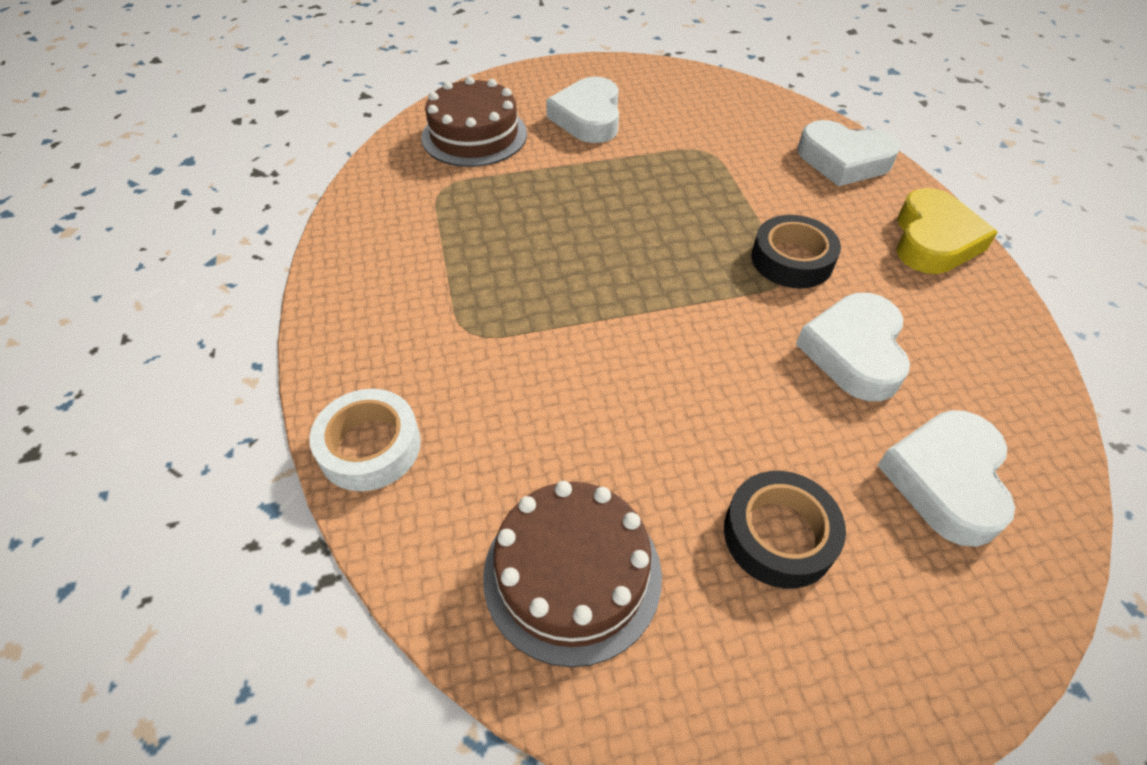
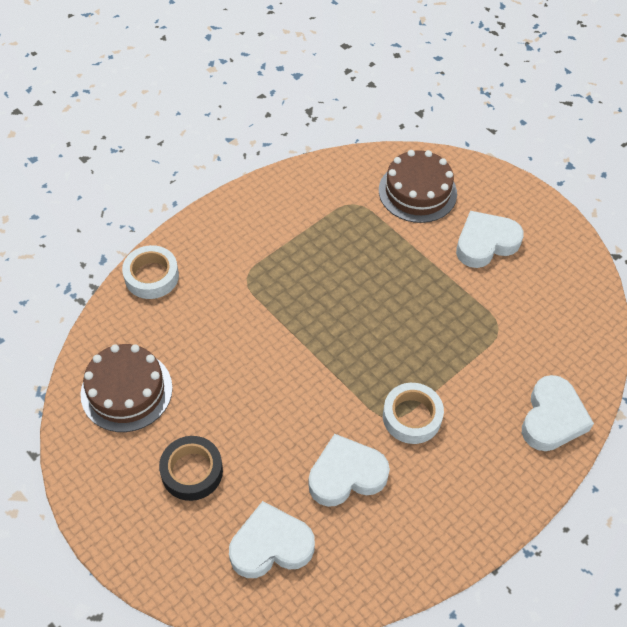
camera: 60 degrees right, 5 degrees up
black tape [751,215,841,288] -> white tape [383,383,444,444]
white heart [798,120,900,186] -> white heart turned 150 degrees counterclockwise [522,375,594,451]
yellow heart [896,188,998,274] -> none

